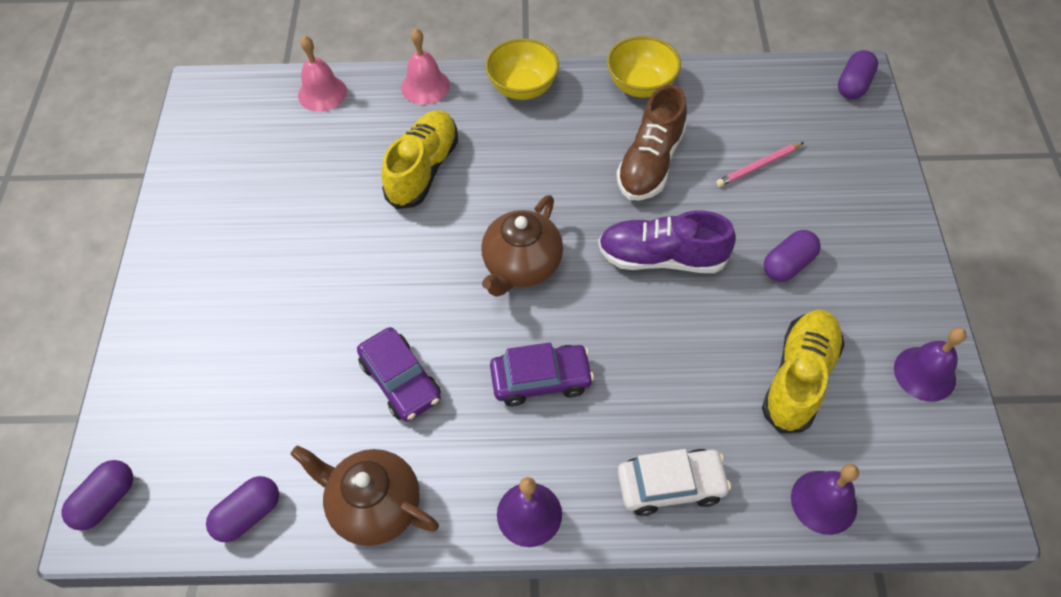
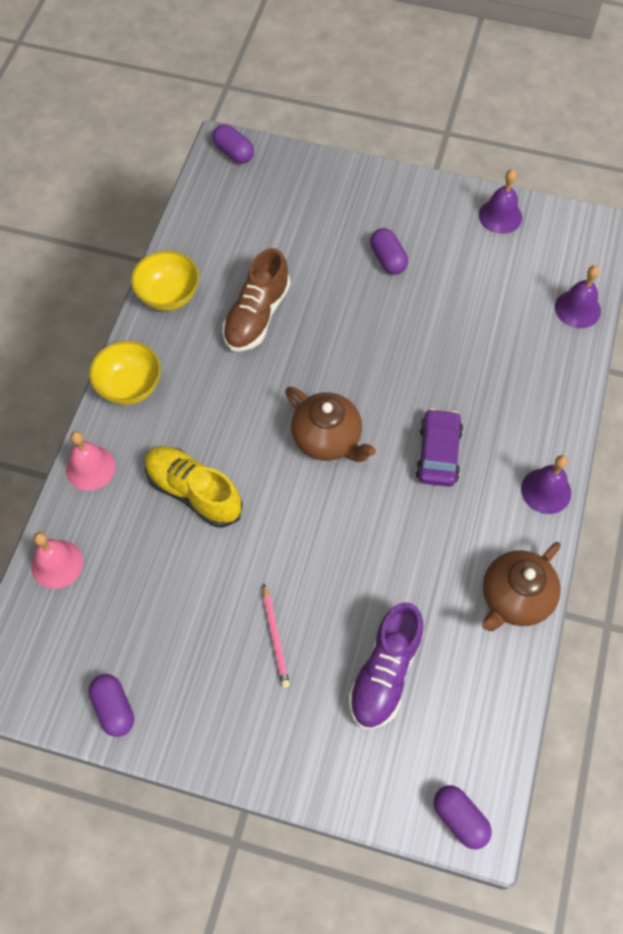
camera: 75 degrees left, 5 degrees up
purple capsule [206,476,279,542] -> purple capsule moved to [89,674,134,737]
purple car [357,327,441,421] -> none
purple shoe [598,210,736,273] -> purple shoe moved to [348,602,424,729]
brown shoe [616,85,687,201] -> brown shoe turned 75 degrees clockwise [222,248,291,351]
white car [618,449,731,516] -> none
pink pencil [716,142,804,187] -> pink pencil moved to [263,584,290,688]
yellow shoe [762,309,845,433] -> none

